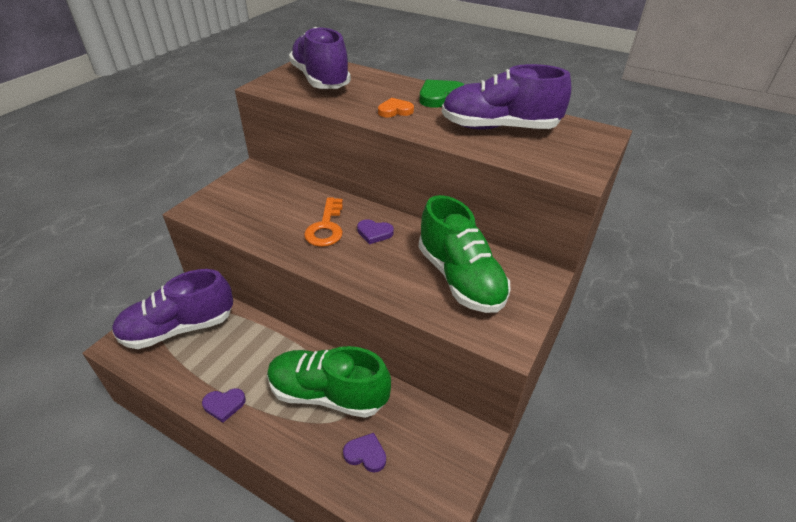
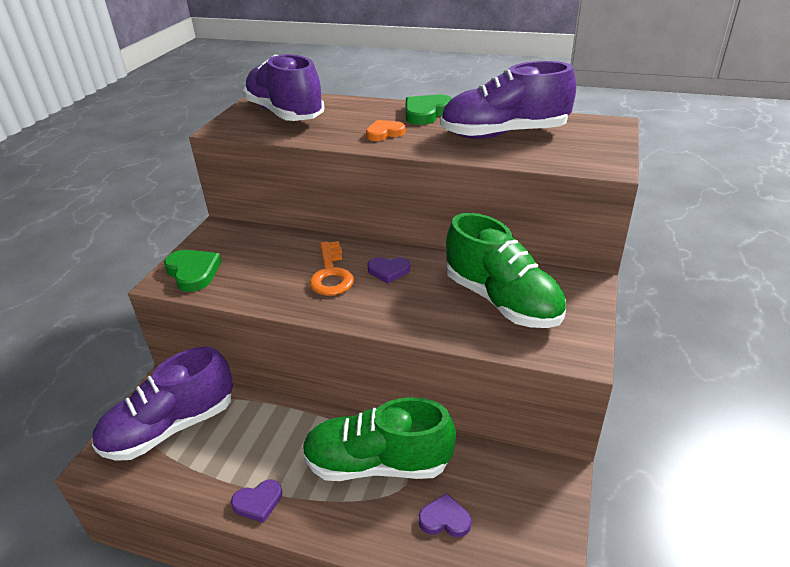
camera: 10 degrees left, 5 degrees down
none -> green heart [164,250,222,292]

